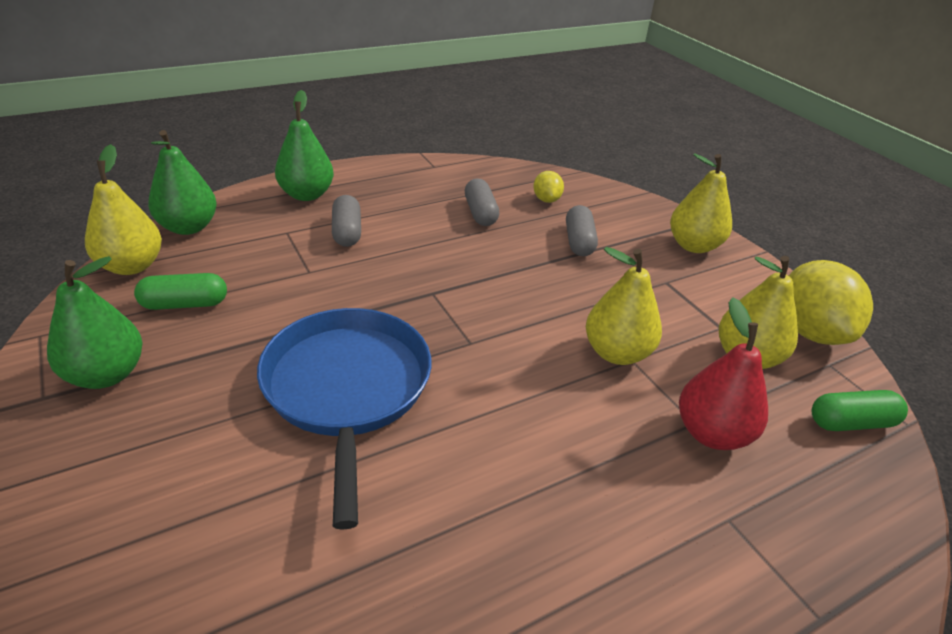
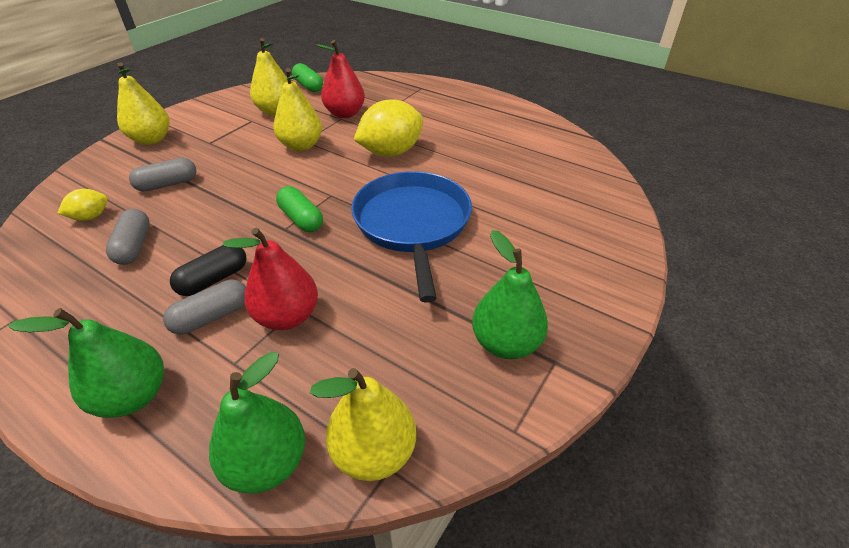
camera: 115 degrees left, 5 degrees up
green capsule [134,273,227,310] -> green capsule moved to [276,186,323,232]
blue pan [257,308,432,530] -> blue pan turned 120 degrees clockwise [351,171,472,303]
grey capsule [465,178,499,226] -> grey capsule turned 60 degrees counterclockwise [106,209,150,265]
yellow lemon [789,260,873,345] -> yellow lemon moved to [354,99,423,157]
none -> black capsule [170,245,247,296]
none -> red pear [223,228,318,330]

